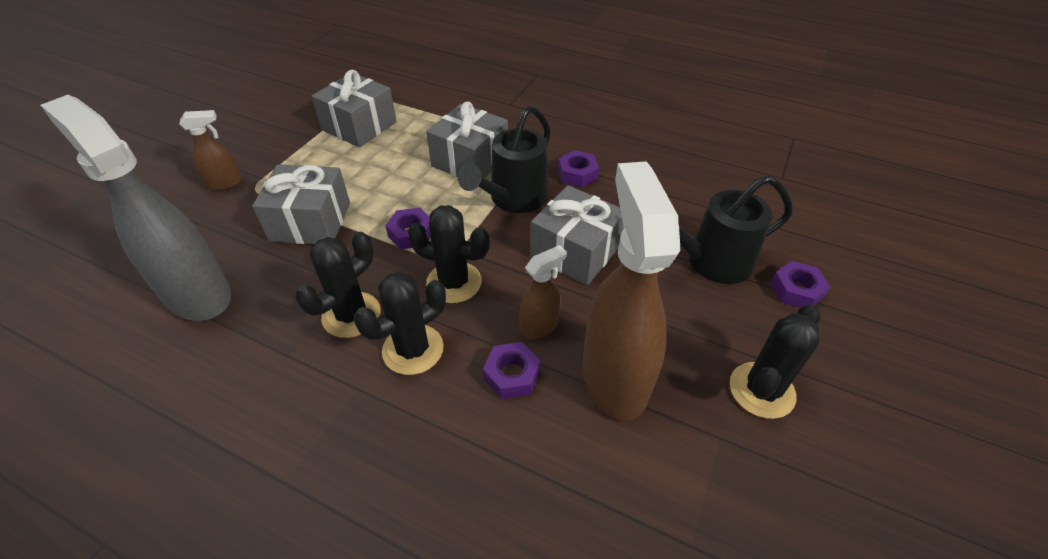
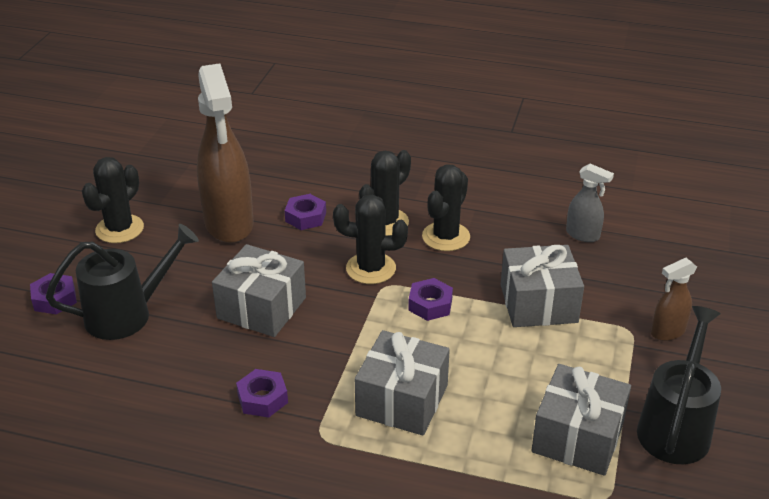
camera: 170 degrees right, 10 degrees down
grey spray bottle [41,95,231,321] -> grey spray bottle [566,164,614,242], size x0.47
black watering can [458,105,551,213] -> black watering can moved to [637,306,721,464]
brown spray bottle [519,245,567,339] -> none

